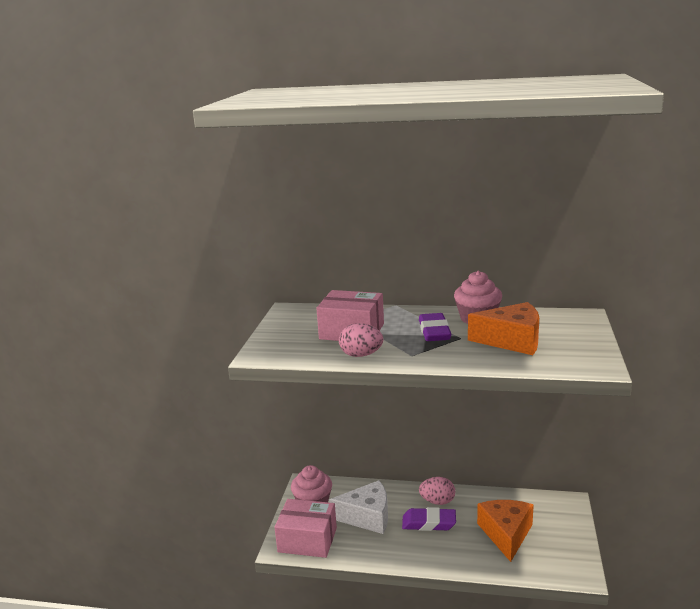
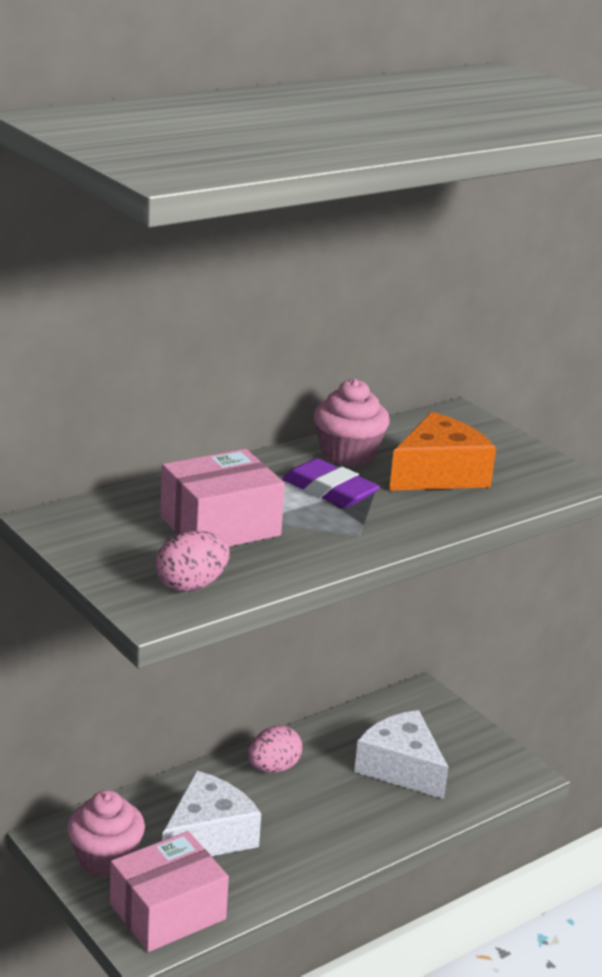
camera: 50 degrees left, 5 degrees up
pink egg [339,323,383,357] -> pink egg moved to [156,531,230,592]
purple eraser [402,507,456,531] -> none
orange cheese [477,500,534,562] -> white cheese [354,710,448,799]

